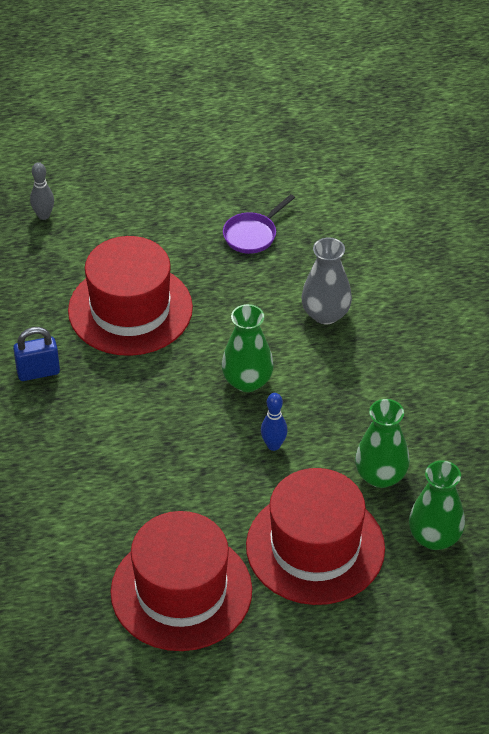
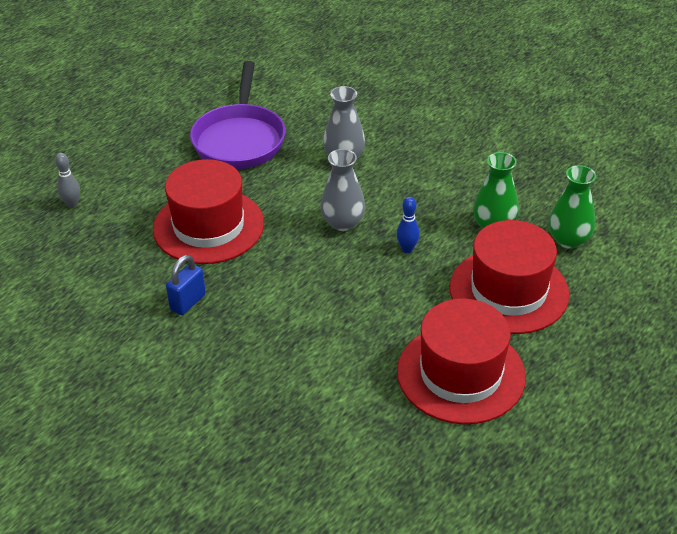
camera: 40 degrees left, 5 degrees down
green vase [221,304,274,392] -> grey vase [320,149,365,231]
purple pan [223,194,295,254] -> purple pan [190,61,285,169], size x2.08

